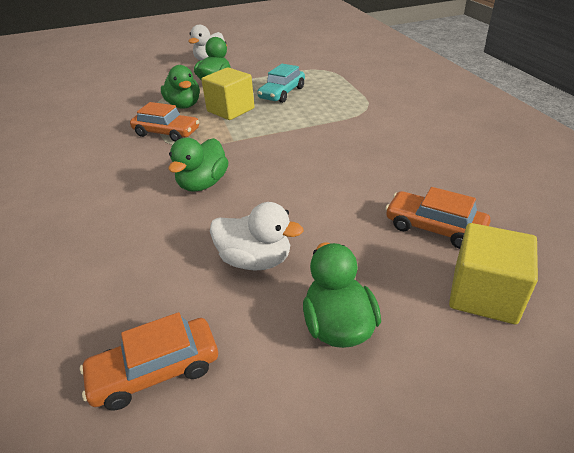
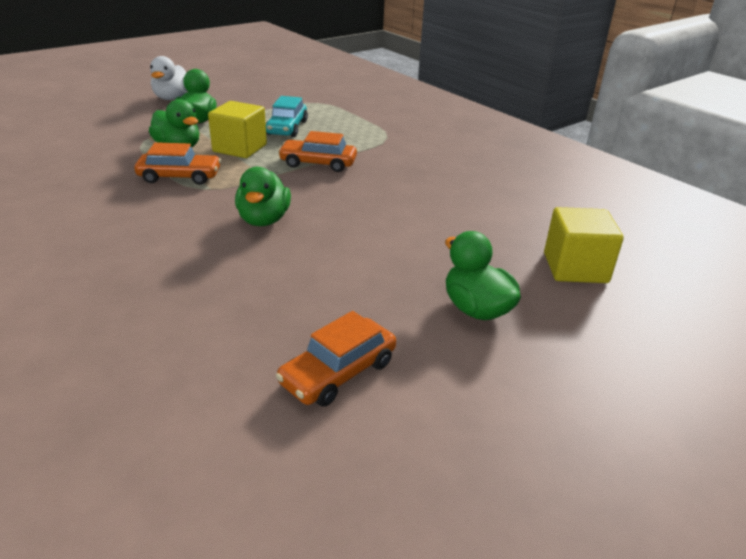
camera: 25 degrees left, 5 degrees down
white duck [210,202,303,270] -> none
orange car [385,187,491,249] -> orange car moved to [278,131,357,172]

